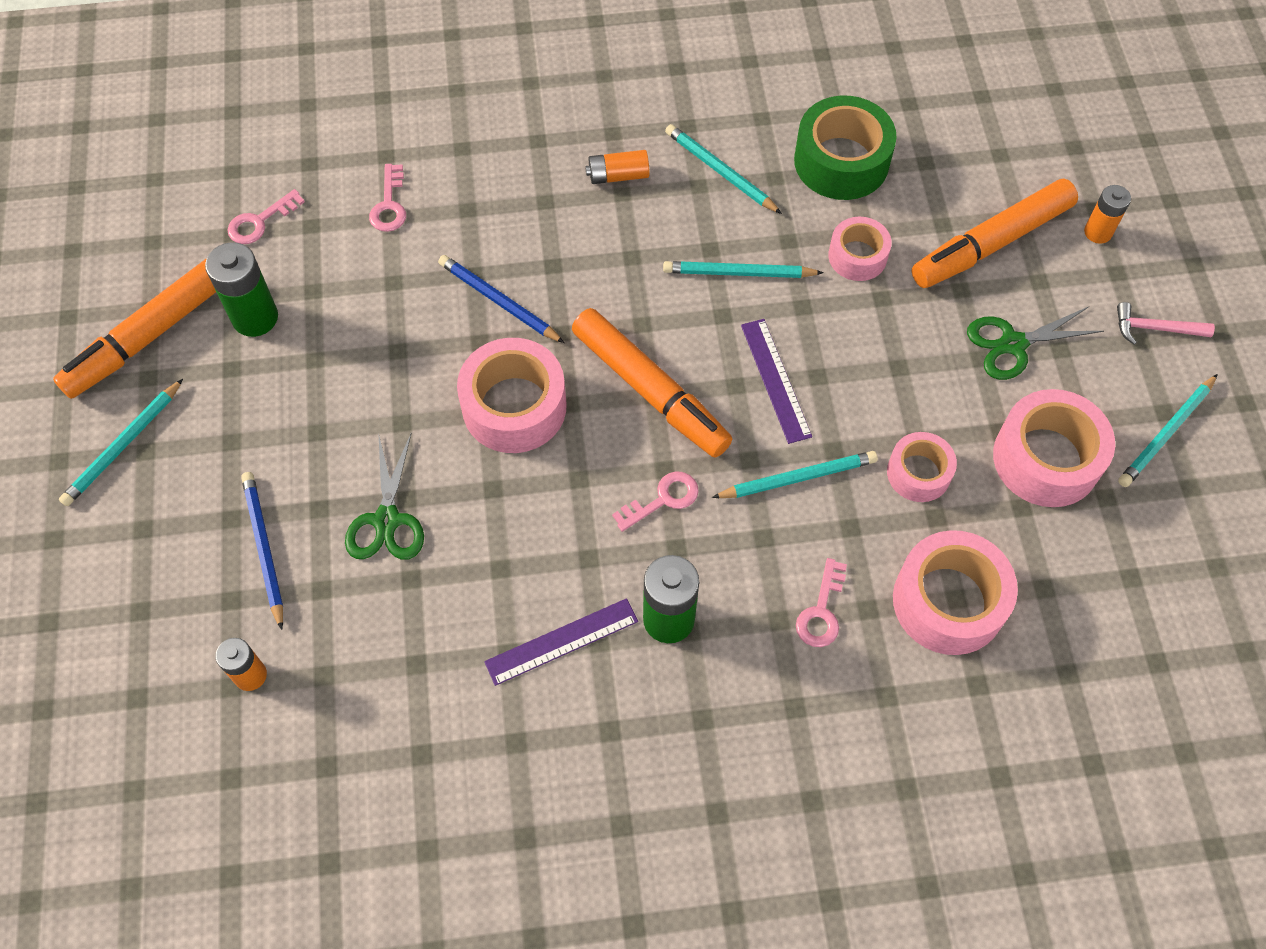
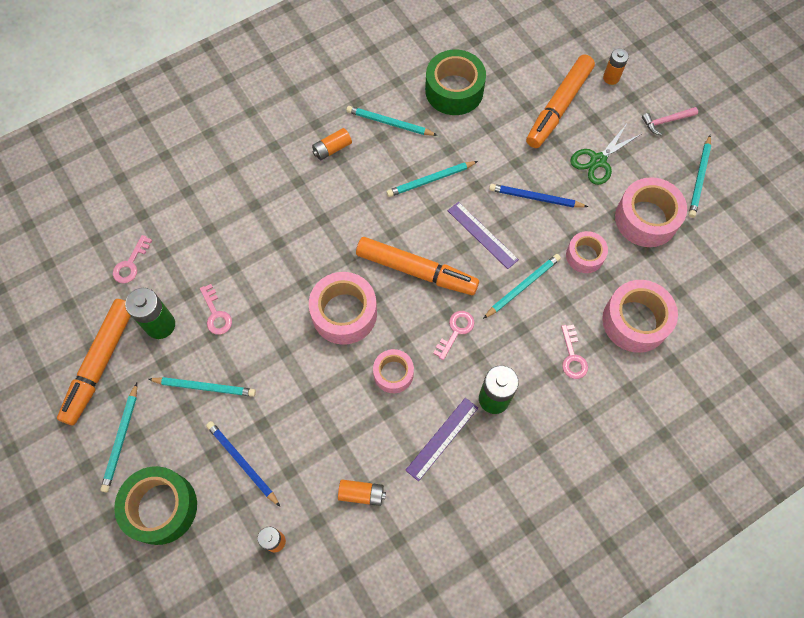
camera: 25 degrees left, 5 degrees up
green scissors [345,433,424,560] -> none
pink key [369,164,406,232] -> pink key moved to [200,284,232,335]
blue pencil [438,255,565,343] -> blue pencil moved to [489,184,588,208]
pink tape [828,217,892,281] -> pink tape moved to [373,349,414,393]
none -> green tape [114,466,197,545]
none -> turquoise pencil [148,377,256,397]
none -> orange battery [338,480,386,506]

